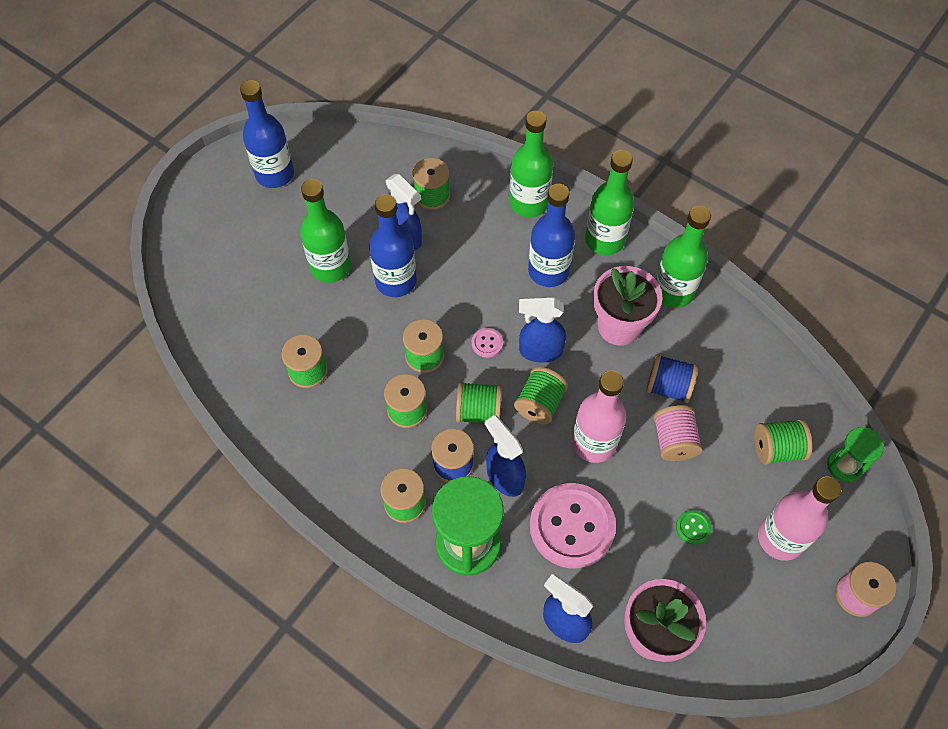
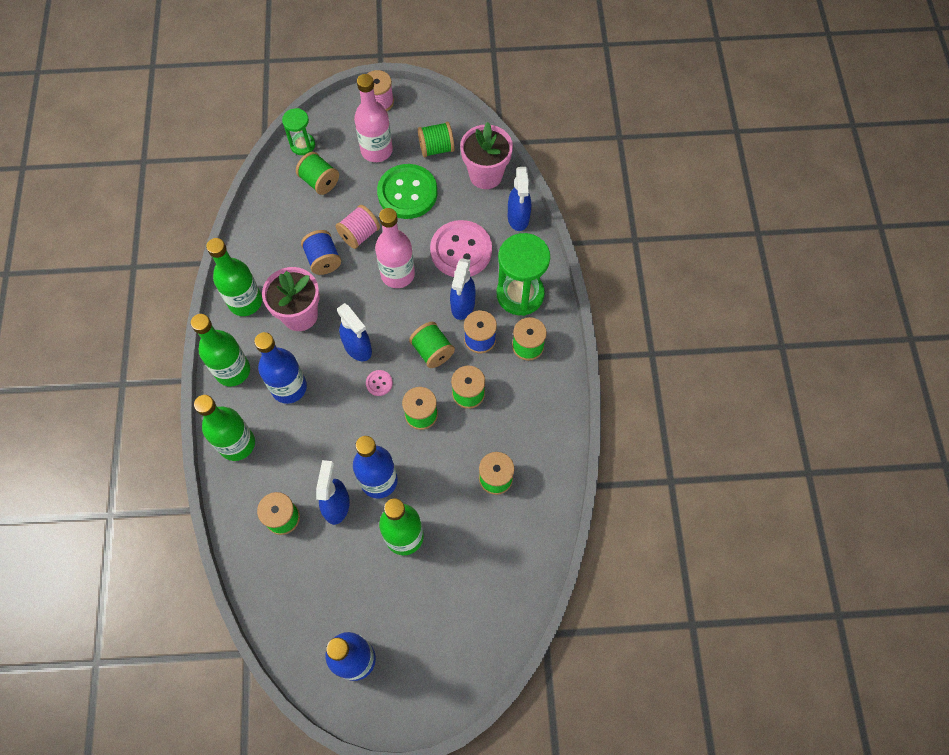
camera: 130 degrees left, 5 degrees up
green spool [514,367,568,424] -> green spool moved to [418,122,455,157]
green button [676,510,711,545] -> green button [377,164,438,219], size x2.46

